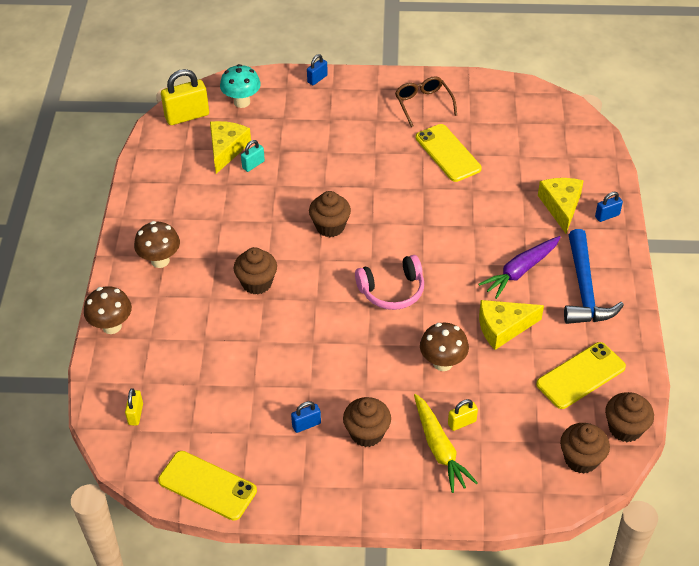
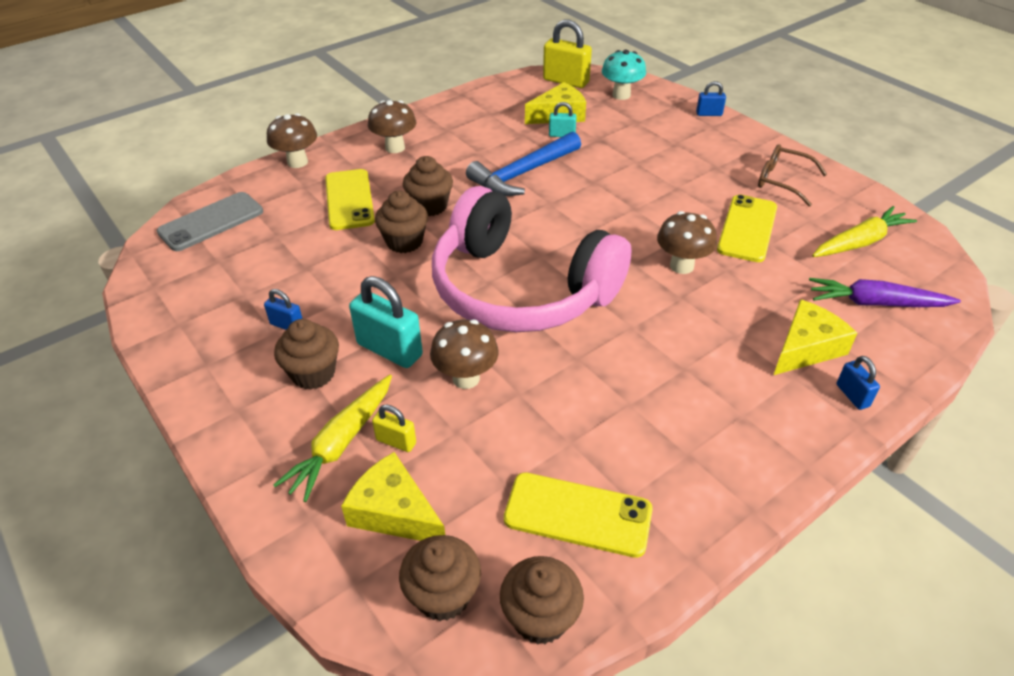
camera: 50 degrees right, 5 degrees down
yellow padlock [125,388,143,426] -> grey phone [157,192,263,251]
yellow phone [158,451,257,521] -> yellow phone moved to [325,169,375,230]
brown cupcake [309,191,351,237] -> brown cupcake moved to [375,190,428,253]
pink headphones [355,255,424,310] -> pink headphones [432,186,632,332], size x2.13
brown glasses [395,76,457,127] -> brown glasses turned 90 degrees counterclockwise [758,144,827,206]
purple carrot [478,236,560,299] -> purple carrot moved to [809,278,961,307]
yellow cheese [479,300,544,350] -> yellow cheese moved to [341,452,445,541]
blue hammer [564,229,624,324] -> blue hammer moved to [466,132,581,196]
blue padlock [595,192,623,222] -> blue padlock turned 45 degrees clockwise [837,356,880,410]
none -> turquoise padlock [349,276,423,368]
none -> brown mushroom [657,211,717,274]
none -> yellow carrot [812,206,917,257]

